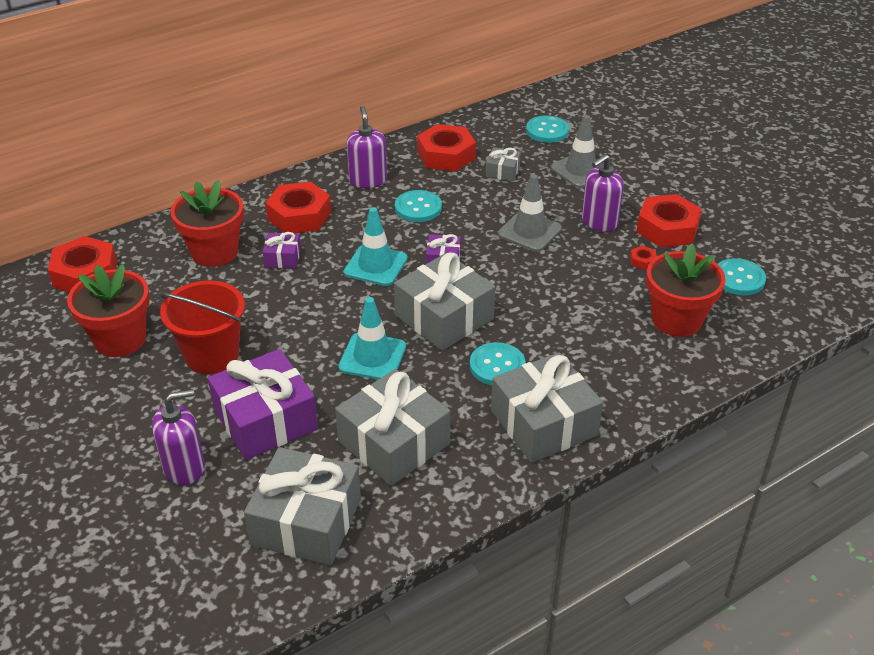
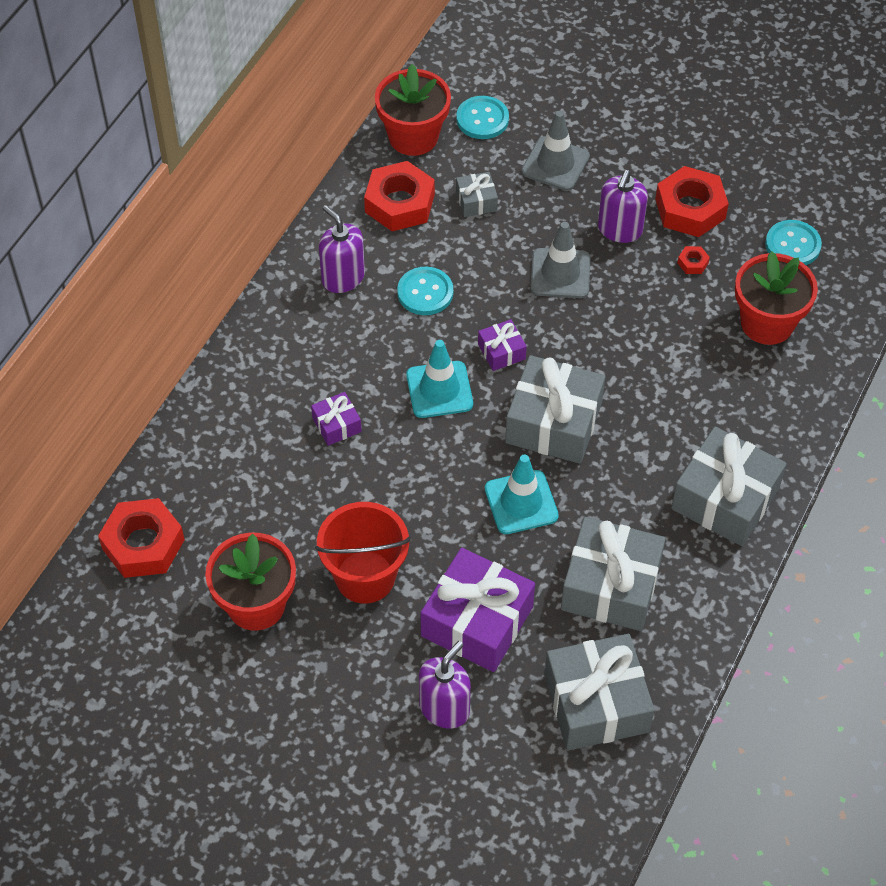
camera: 30 degrees left, 15 degrees up
red flower pot [171,180,244,267] -> red flower pot moved to [375,64,451,156]
red nut [265,181,331,233] -> none
turquoise button [470,342,526,385] -> none

